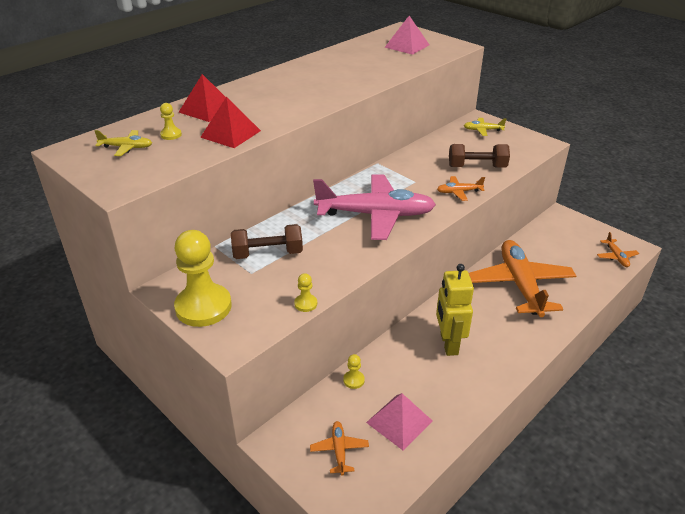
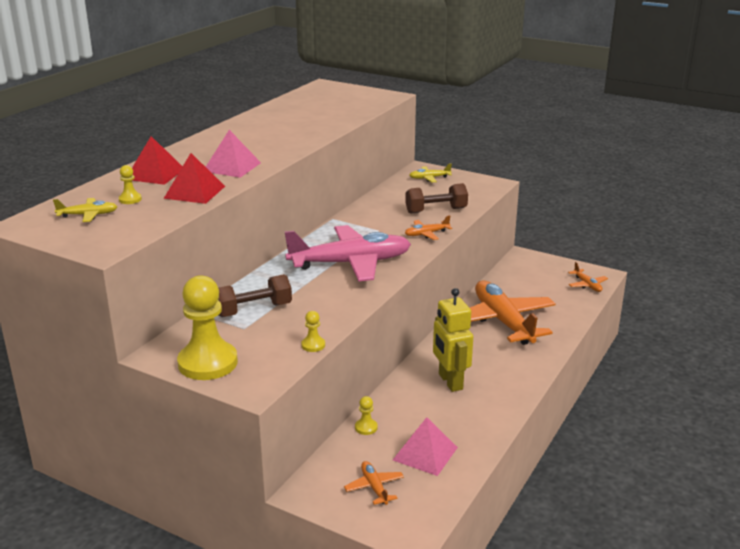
camera: 15 degrees left, 10 degrees down
pink pyramid [385,16,429,55] -> pink pyramid moved to [206,130,261,178]

